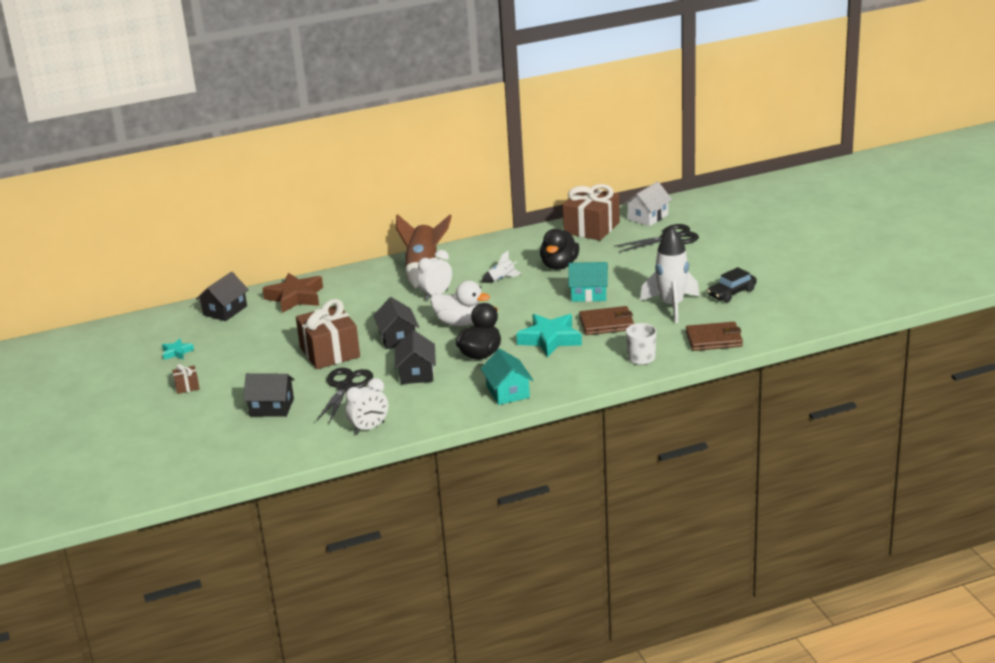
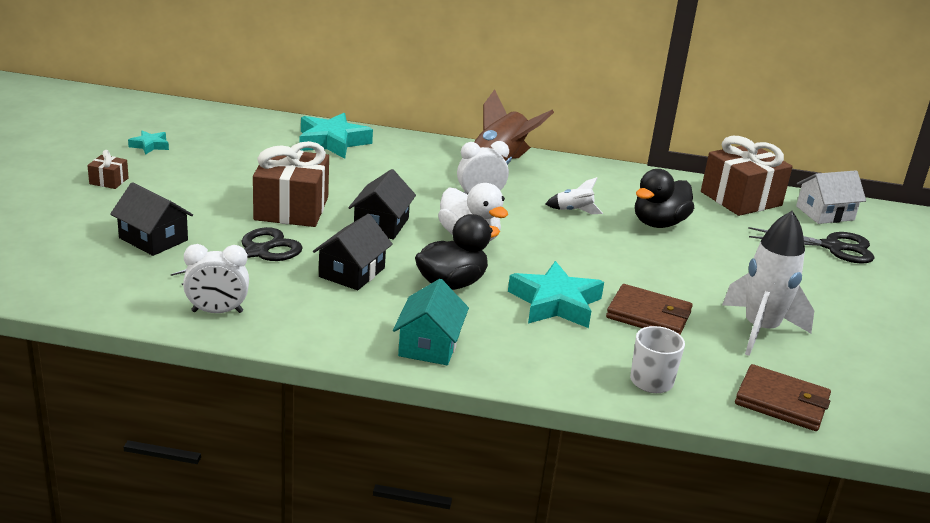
camera: 25 degrees right, 0 degrees up
black house [196,272,249,321] -> none
brown star [262,273,323,313] -> turquoise star [299,113,373,159]
turquoise house [568,262,608,302] -> none
black car [707,267,757,302] -> none

